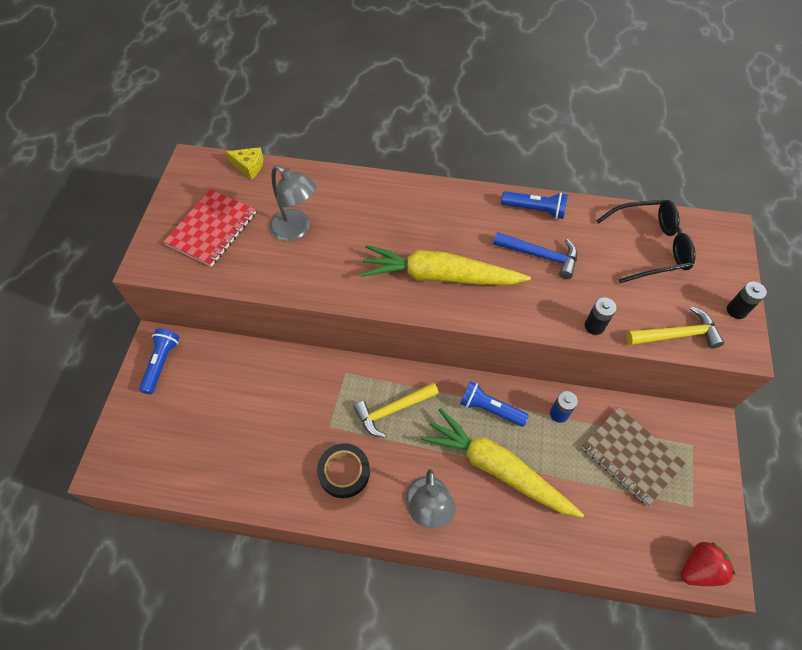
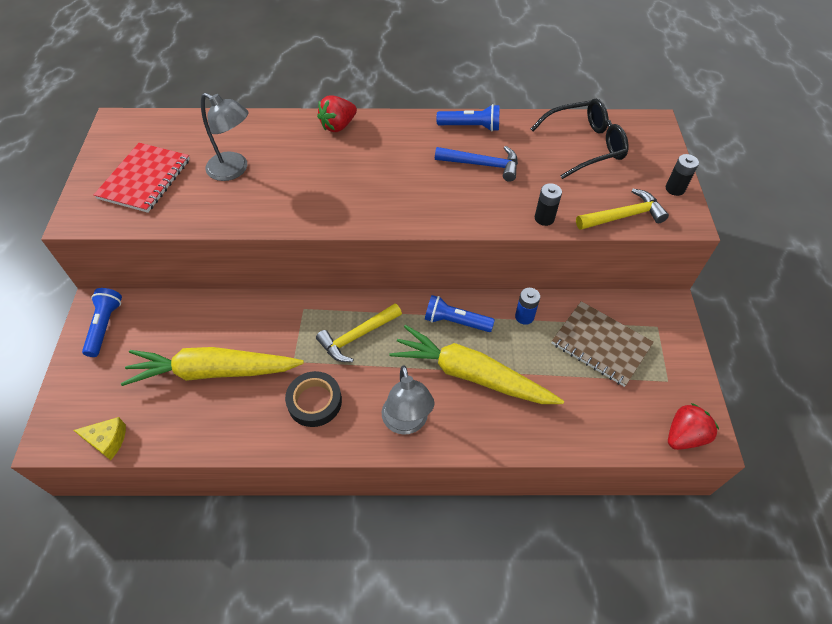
camera: 10 degrees left, 5 degrees down
yellow cheese [226,147,263,180] -> yellow cheese moved to [74,417,126,460]
yellow carrot [360,245,531,285] -> yellow carrot moved to [121,347,304,386]
none -> red strawberry [317,95,357,132]

